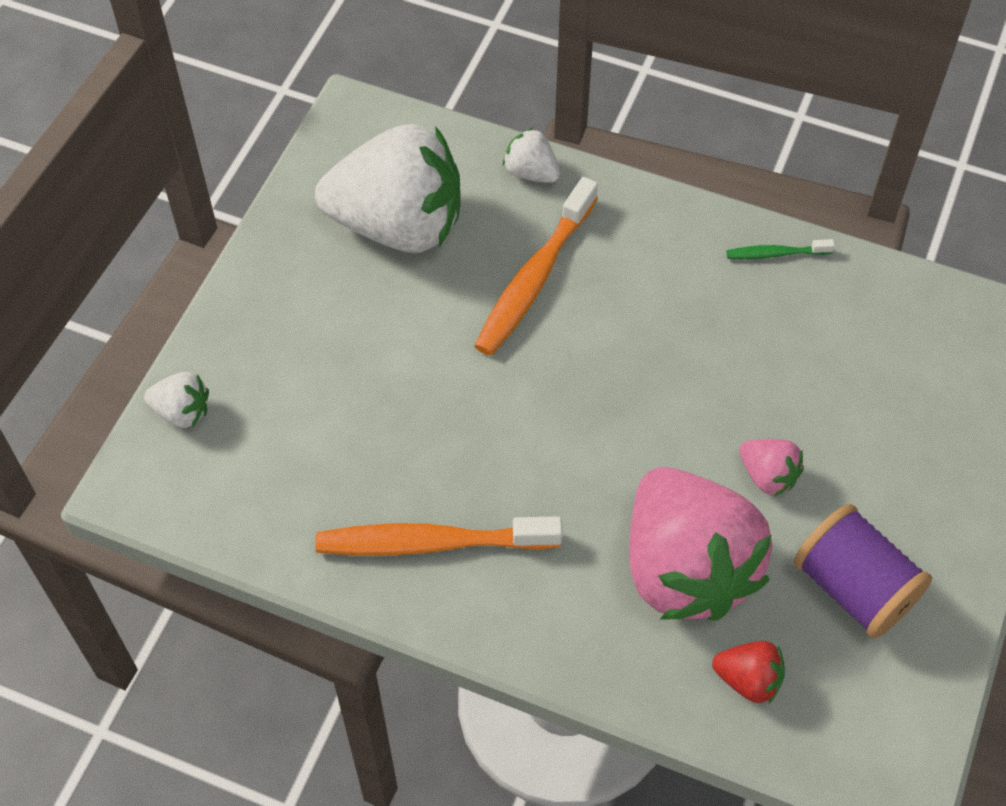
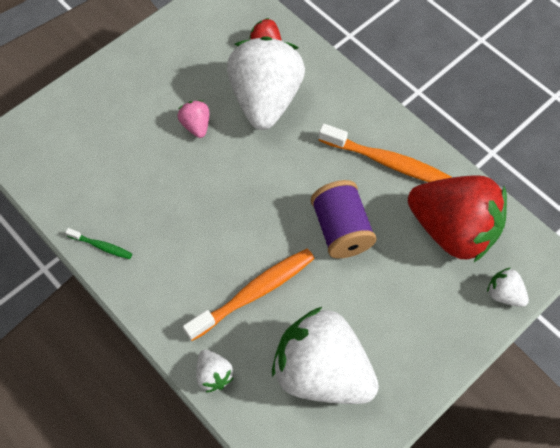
camera: 155 degrees left, 5 degrees up
pink strawberry [629,467,772,621] -> white strawberry [227,36,305,130]
purple spool [794,504,932,639] -> purple spool moved to [311,180,377,258]
none -> red strawberry [408,175,507,263]

